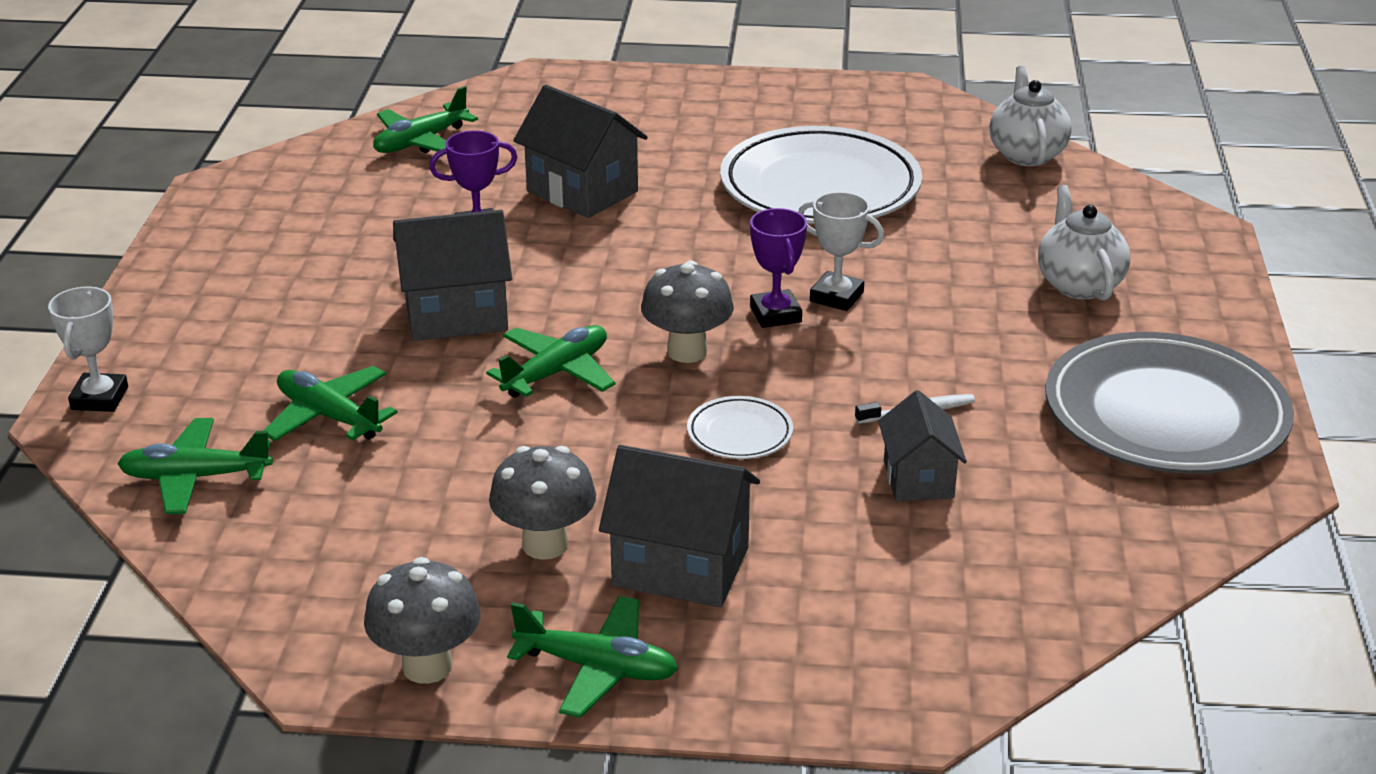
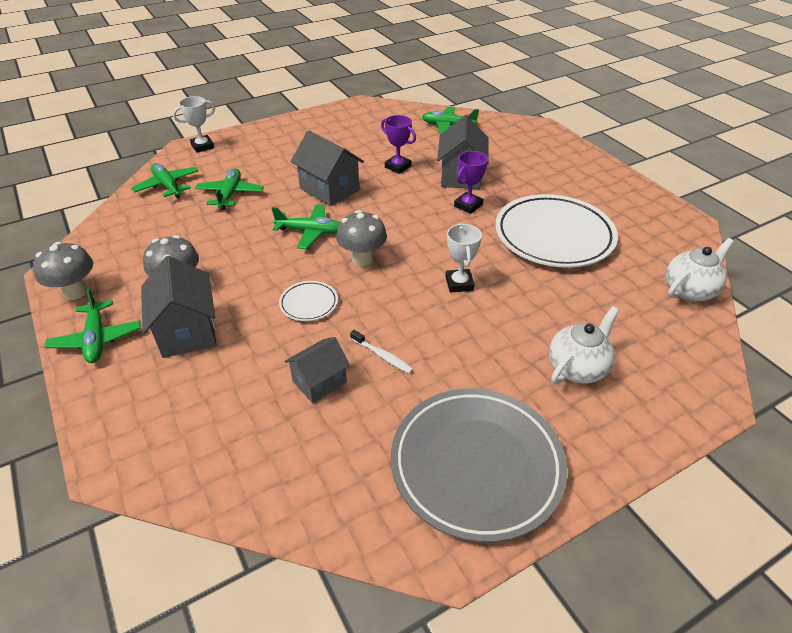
camera: 55 degrees right, 10 degrees up
purple trophy [750,208,807,328] -> purple trophy moved to [454,151,488,214]

